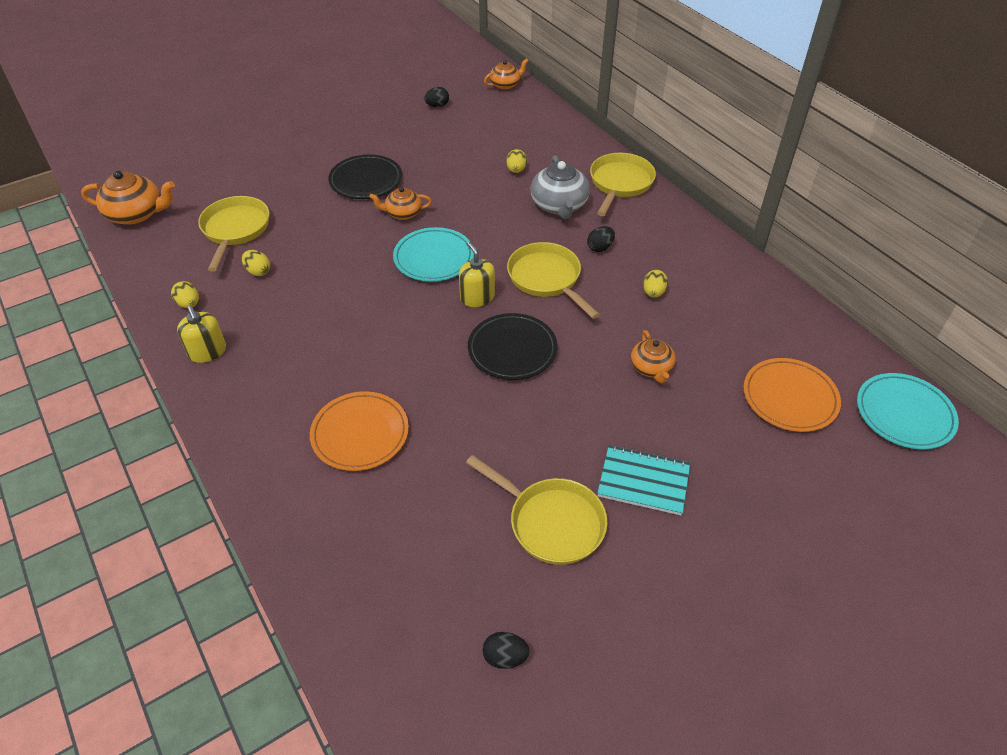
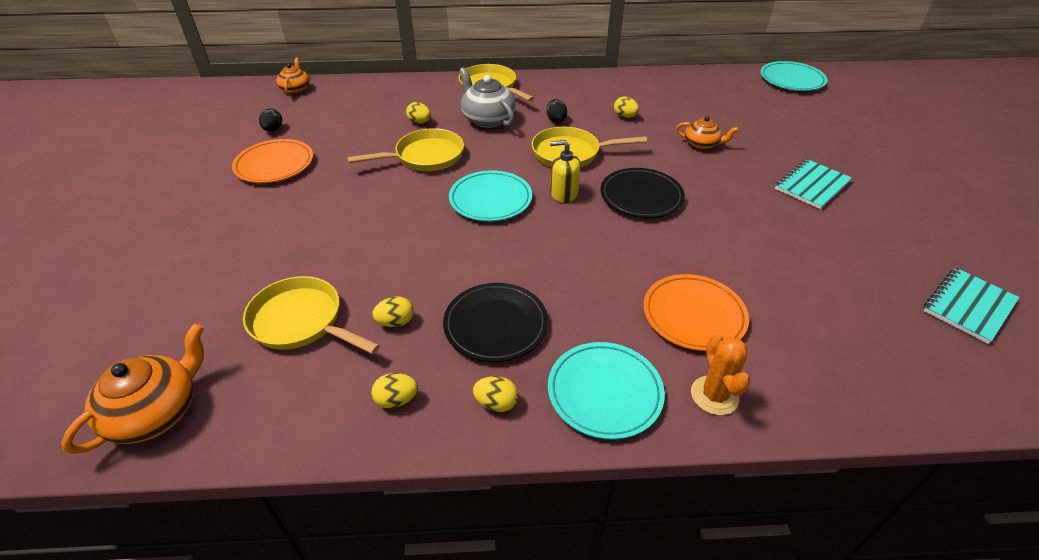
camera: 60 degrees left, 5 degrees down
yellow soap dispenser [177,306,226,363] -> yellow egg [473,376,518,412]
black plate [328,154,402,199] -> black plate moved to [443,283,548,362]
orange teapot [369,187,432,220] -> none
yellow pan [466,455,608,565] -> yellow pan moved to [347,128,464,171]
black egg [483,632,530,669] -> turquoise notebook [923,268,1020,344]
grey teapot [531,155,590,219] -> grey teapot turned 150 degrees counterclockwise [459,67,516,128]
orange plate [744,358,841,432] -> orange plate moved to [232,139,313,183]
none -> turquoise plate [548,342,665,440]
none -> orange cactus [691,334,751,415]

